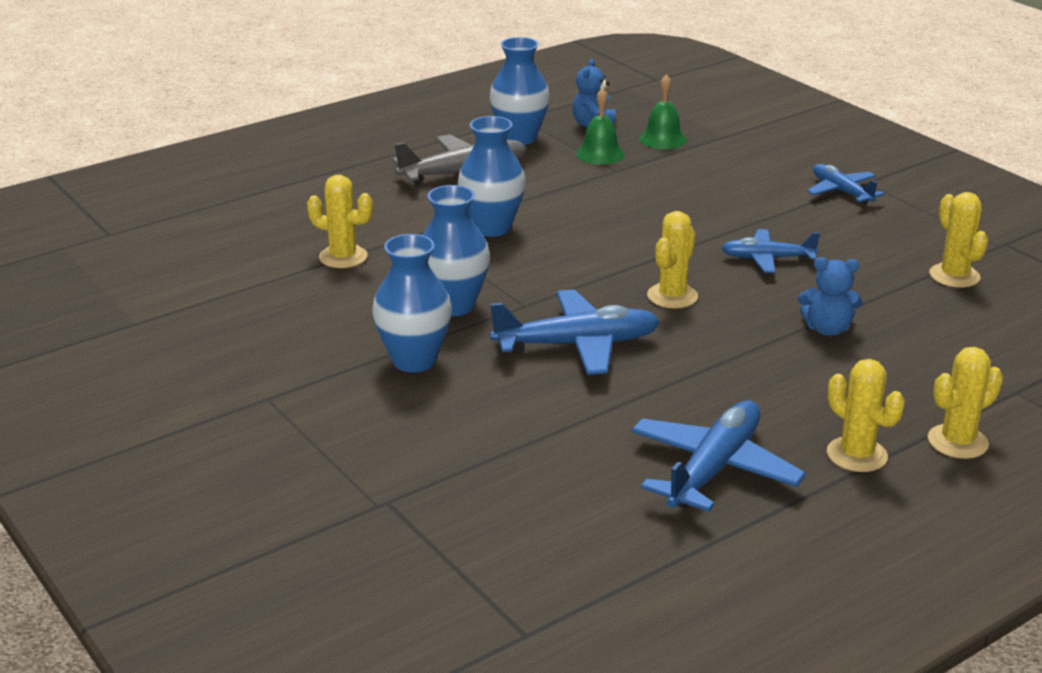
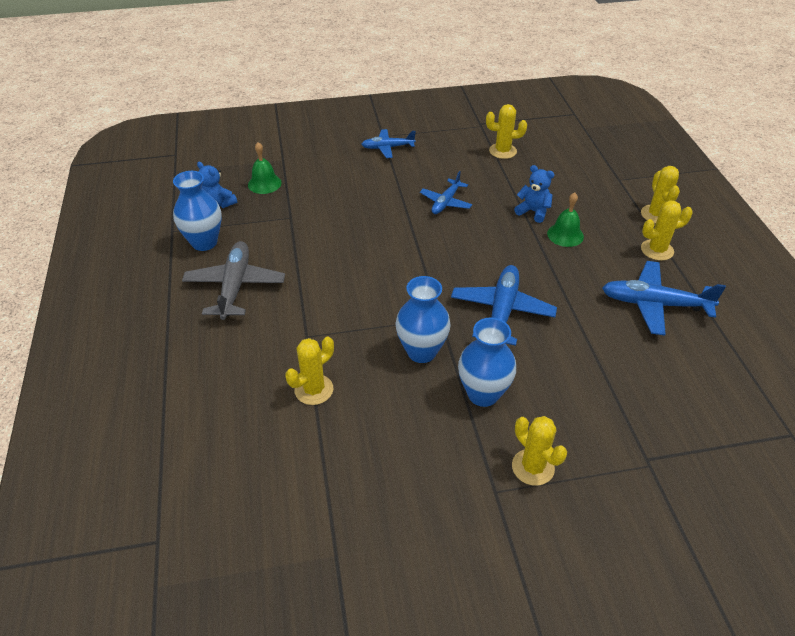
camera: 65 degrees left, 15 degrees up
blue vase [458,116,525,237] -> none
green bell [576,88,625,165] -> green bell moved to [547,192,584,247]
blue plane [631,400,806,512] -> blue plane turned 45 degrees counterclockwise [602,261,726,335]
yellow cactus [647,211,698,309] -> yellow cactus moved to [512,416,567,486]
blue teddy bear [798,257,863,336] -> blue teddy bear turned 90 degrees counterclockwise [514,165,555,223]

